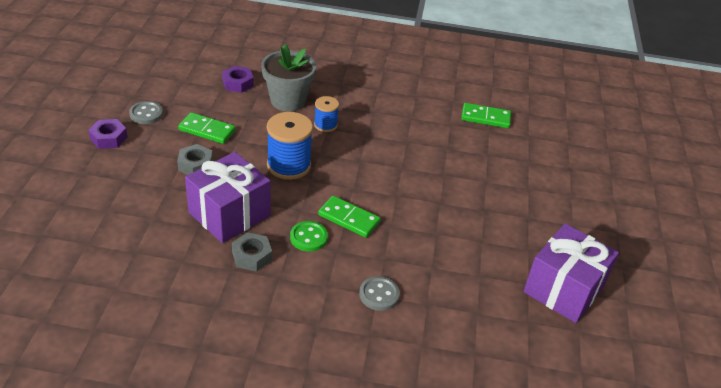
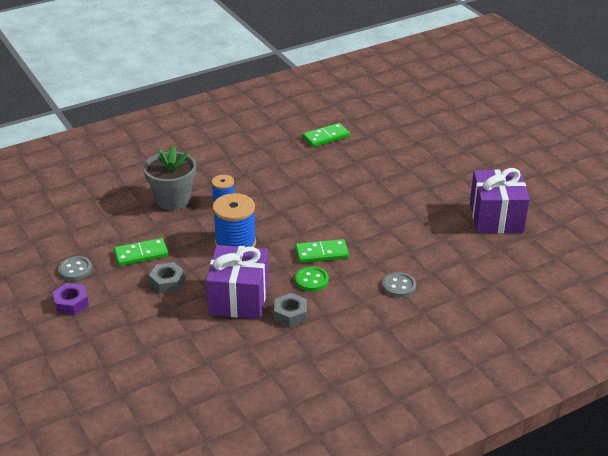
camera: 35 degrees left, 5 degrees down
purple nut [222,66,254,93] -> none

